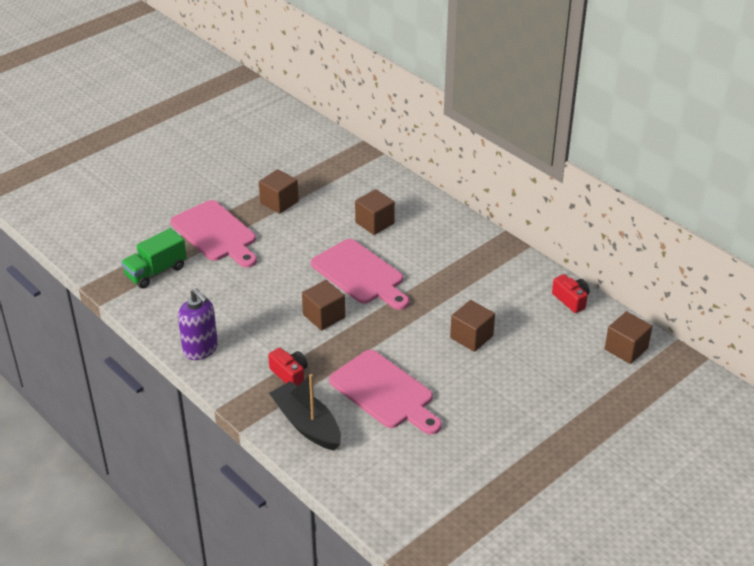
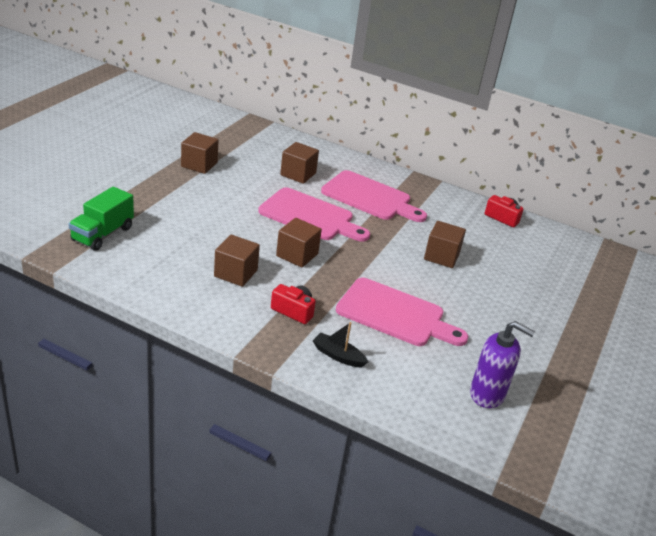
camera: 25 degrees left, 5 degrees down
pink cutting board [170,200,257,268] -> pink cutting board moved to [321,170,427,222]
purple soap dispenser [178,288,218,360] -> purple soap dispenser moved to [470,321,535,408]
black boat [269,374,341,451] -> black boat [313,322,368,367], size x0.56
brown cube [605,311,652,364] -> brown cube moved to [214,235,260,287]

